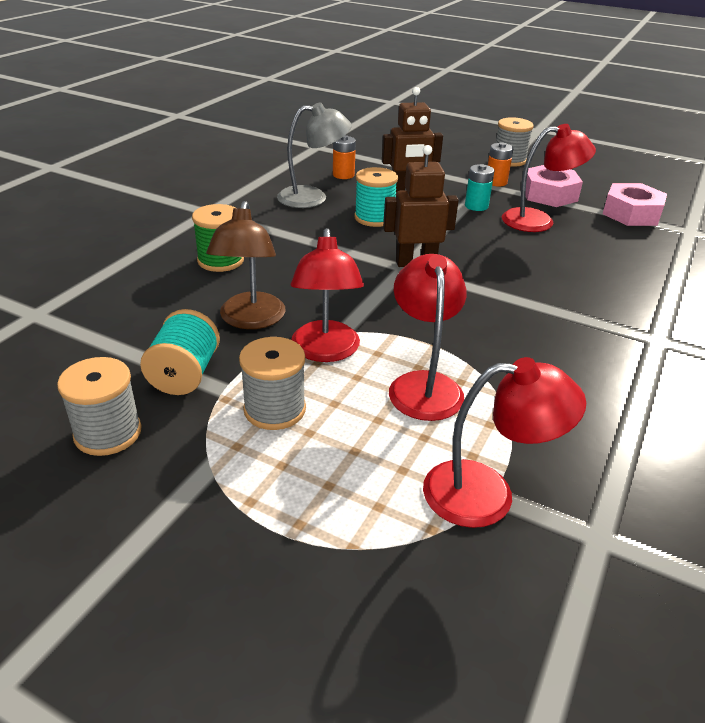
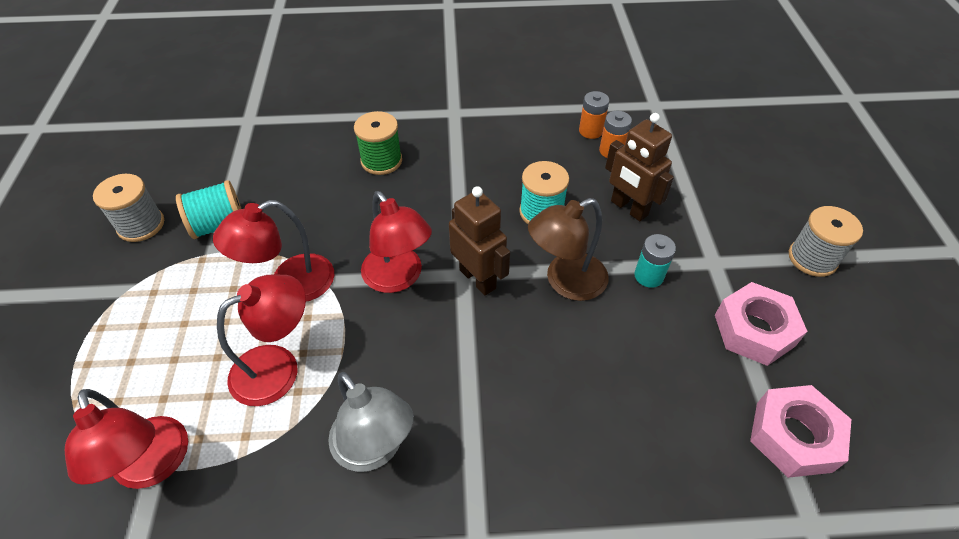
camera: 60 degrees right, 15 degrees up
brown lamp [206,201,285,329] -> brown lamp moved to [528,198,608,301]
grey spool [239,337,306,430] -> none
grey lamp [277,102,352,208] -> grey lamp moved to [328,372,414,472]
orange battery [488,142,514,186] -> orange battery moved to [579,91,609,139]
red lamp [502,124,596,232] -> red lamp moved to [361,191,432,293]

